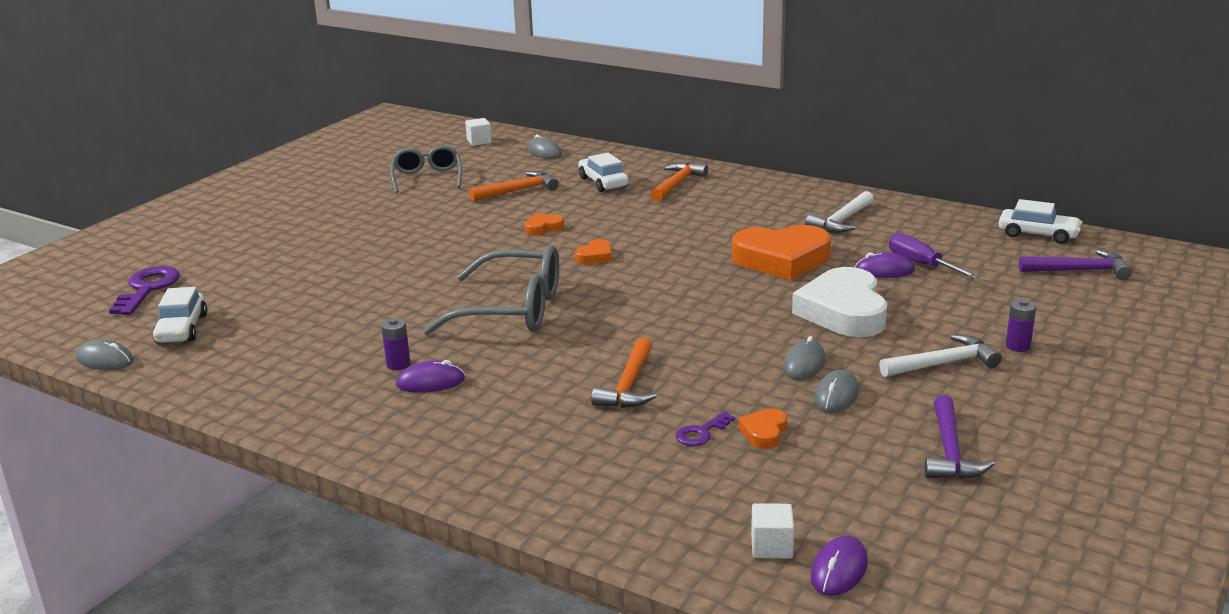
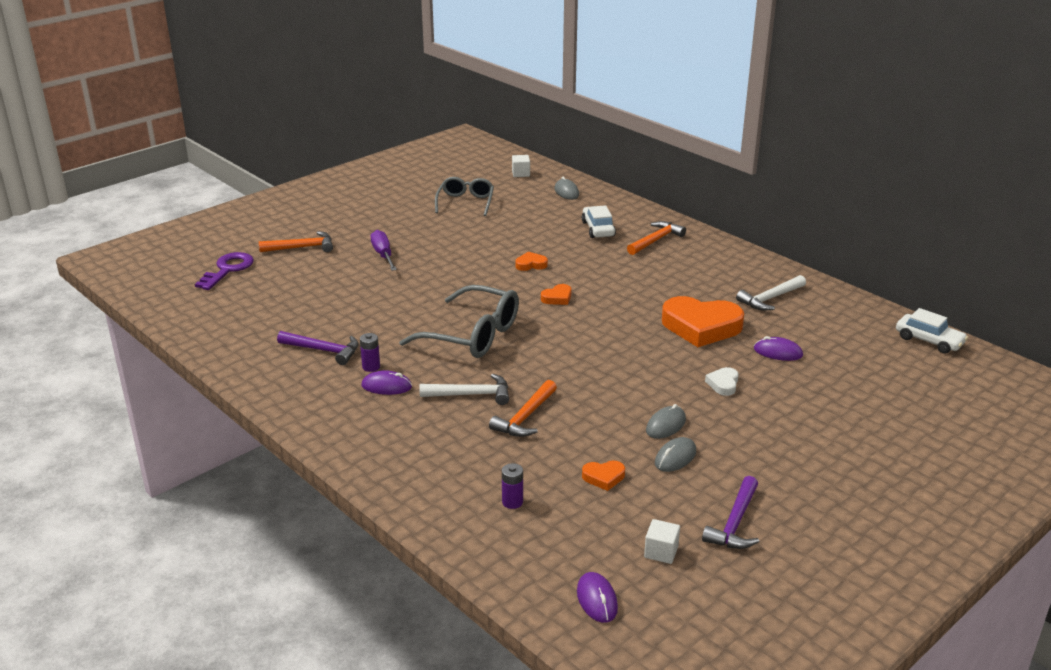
camera: 15 degrees right, 5 degrees up
grey mouse [76,339,133,370] -> none
white car [152,287,207,343] -> none
orange hammer [469,171,559,201] -> orange hammer moved to [259,231,333,252]
purple key [676,411,735,446] -> none
orange heart [738,408,787,449] -> orange heart turned 135 degrees counterclockwise [582,460,625,491]
white cube [751,503,794,559] -> white cube moved to [644,519,680,564]
white heart [792,267,887,337] -> white heart [705,367,739,396], size x0.44
purple mouse [811,536,868,596] -> purple mouse turned 60 degrees counterclockwise [577,572,618,623]
white hammer [879,334,1002,377] -> white hammer moved to [419,374,509,405]
purple screwdriver [889,233,979,279] -> purple screwdriver moved to [371,230,397,271]
purple battery [1006,299,1036,352] -> purple battery moved to [502,463,523,509]
purple hammer [1019,250,1132,280] -> purple hammer moved to [277,331,359,365]

